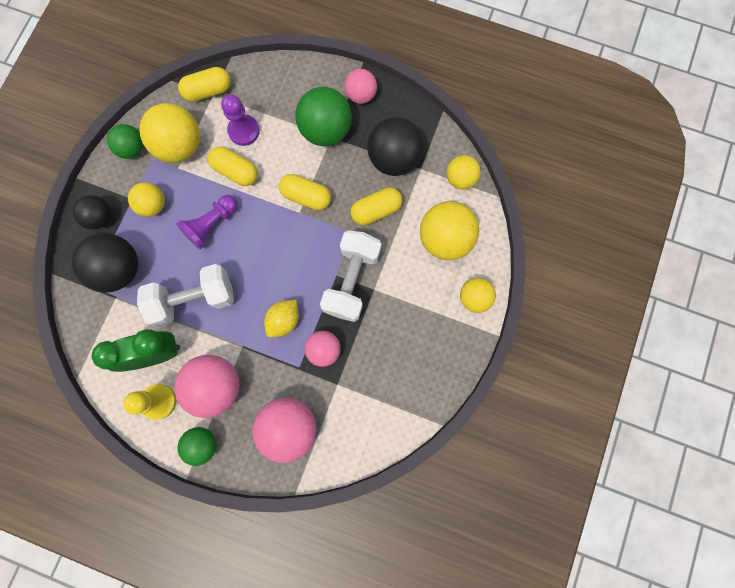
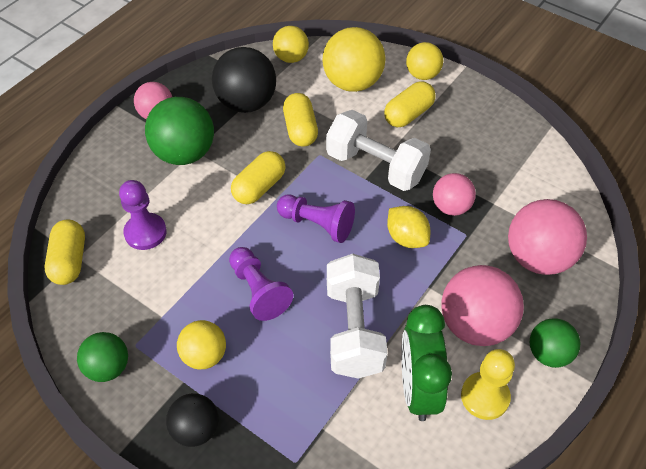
camera: 75 degrees left, 25 degrees down
black ball [72,233,138,293] -> none
yellow ball [140,103,200,162] -> none
yellow capsule [208,146,258,186] -> yellow capsule moved to [384,81,436,127]
none -> purple pawn [277,195,355,243]

